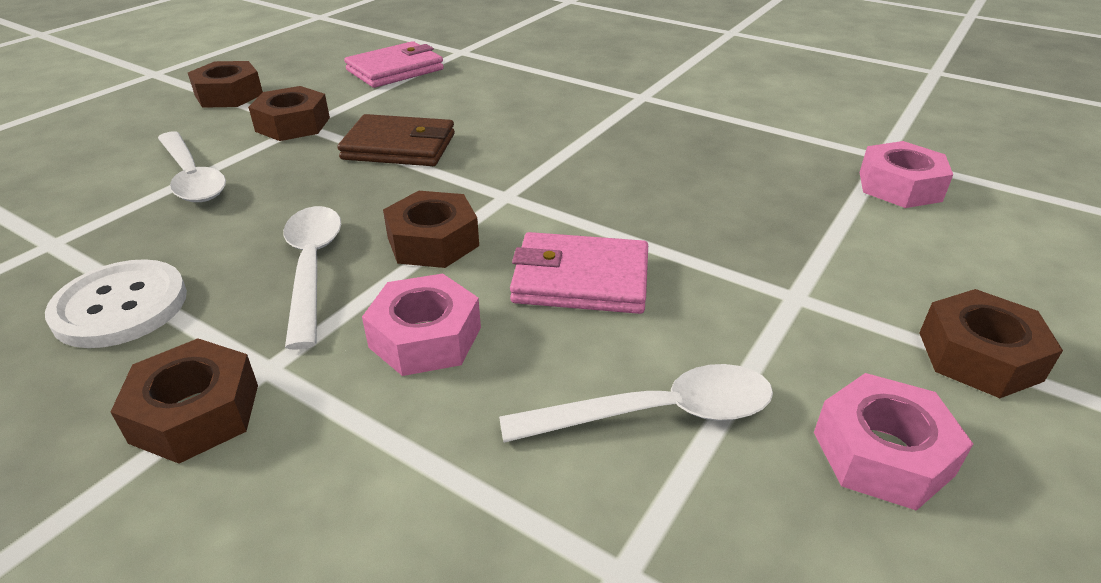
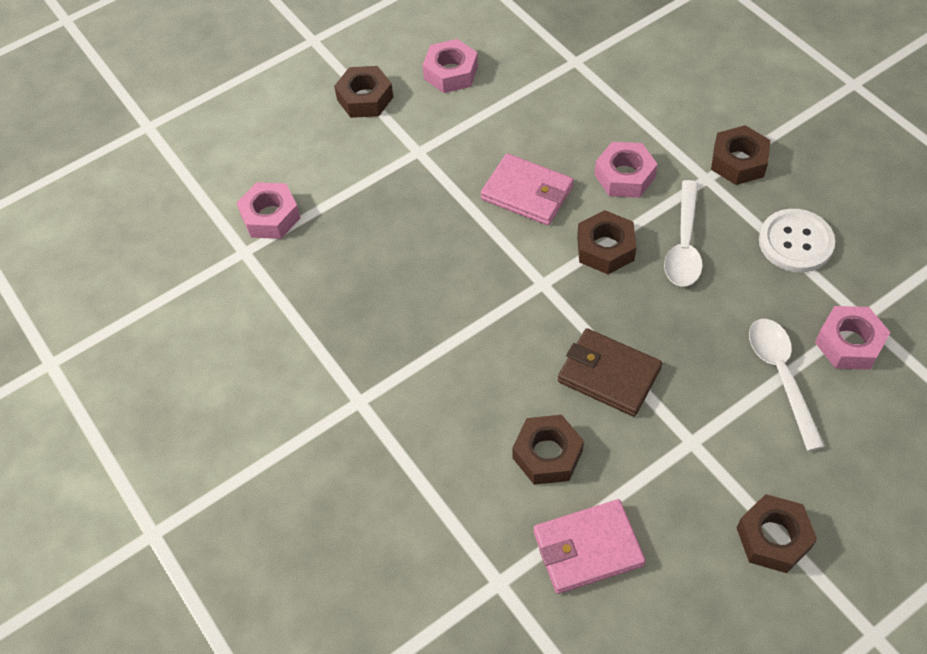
camera: 155 degrees left, 20 degrees up
brown nut [248,86,330,141] -> brown nut moved to [512,415,584,485]
white spoon [499,364,773,443] -> none
none -> pink nut [815,306,891,370]

